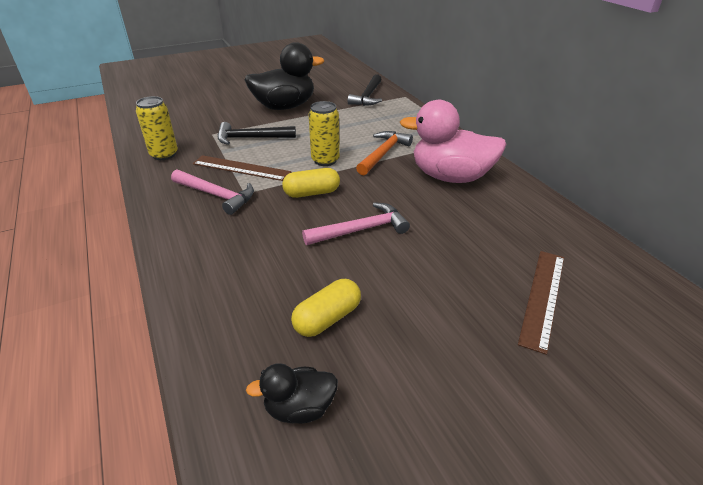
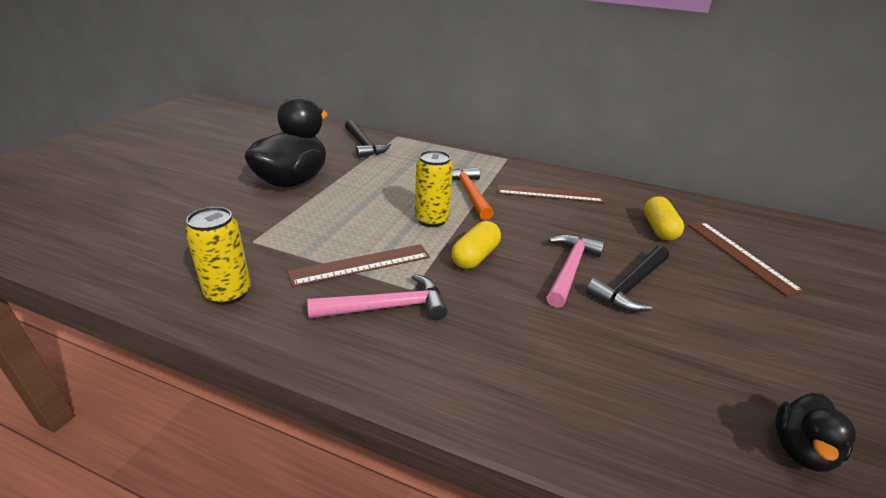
camera: 45 degrees left, 5 degrees down
black hammer [218,122,296,145] -> black hammer moved to [586,246,669,312]
yellow capsule [291,279,361,337] -> yellow capsule moved to [644,196,684,241]
pink duck [400,100,507,183] -> brown ruler [497,184,605,203]

